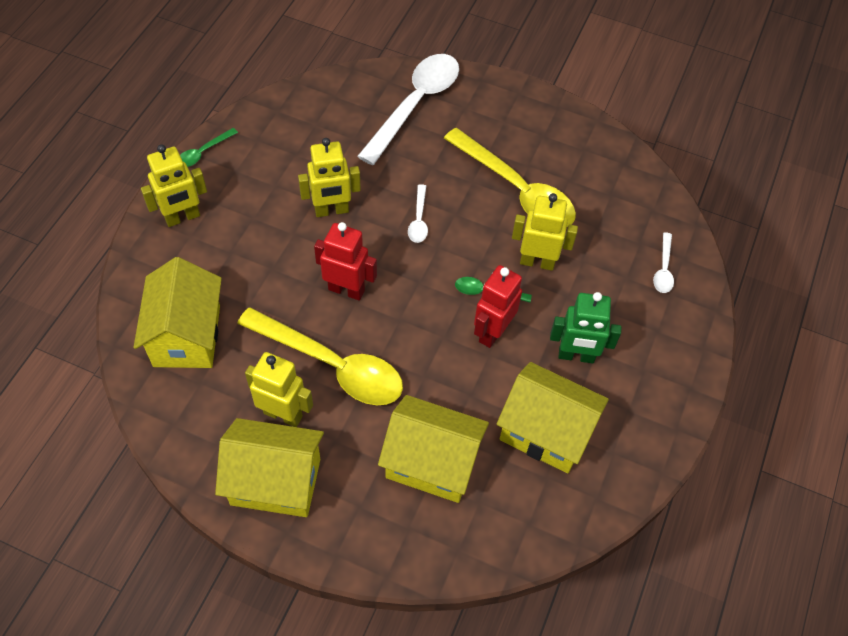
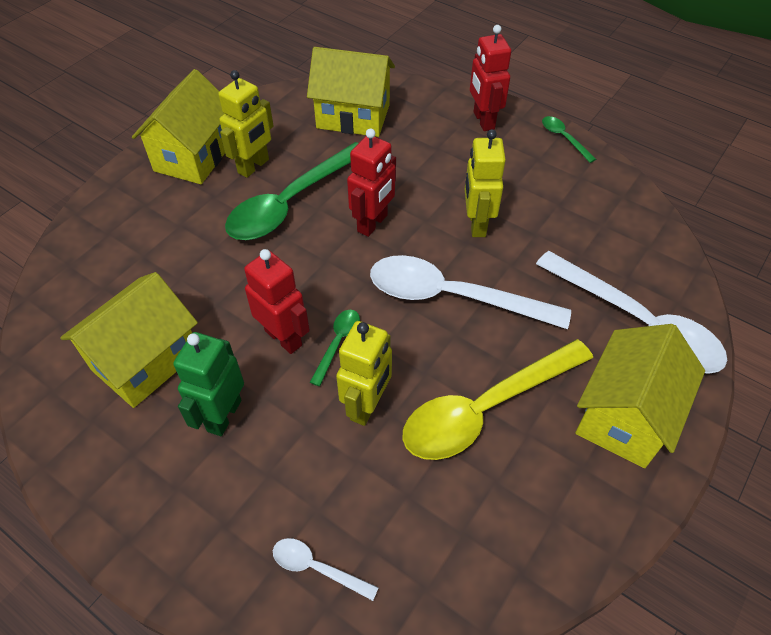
camera: 105 degrees right, 5 degrees down
yellow robot [141,144,207,227] -> red robot [470,25,511,131]
yellow spoon [237,307,403,405] -> green spoon [225,142,359,240]
yellow house [378,395,489,503] -> yellow house moved to [575,324,705,468]
white spoon [408,184,428,243] -> white spoon [370,255,571,329], size x2.29

